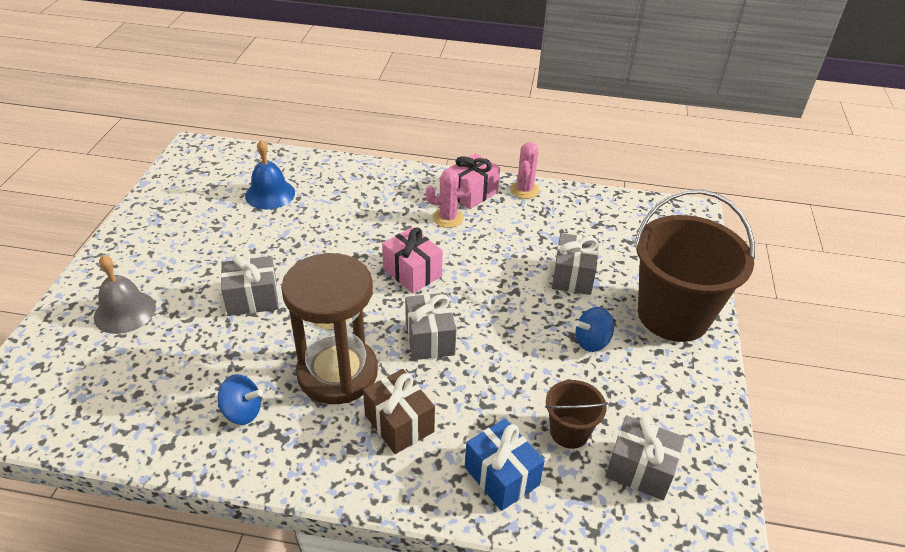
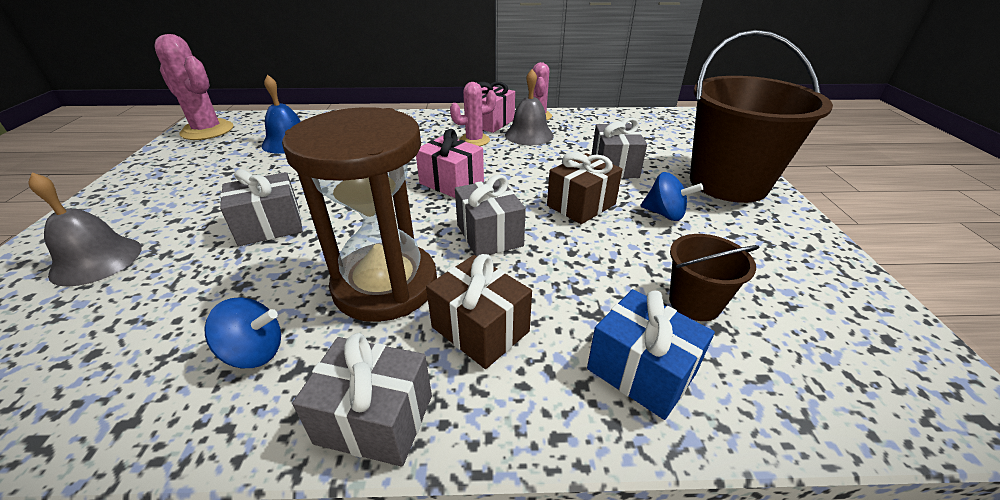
camera: 10 degrees left, 5 degrees down
blue spinning top [575,307,614,352] -> blue spinning top turned 120 degrees counterclockwise [641,172,703,221]
grey gift [605,415,685,500] -> grey gift moved to [292,333,432,467]
none -> pink cactus [154,34,234,140]
none -> grey bell [505,69,554,145]
none -> brown gift [547,152,623,224]

